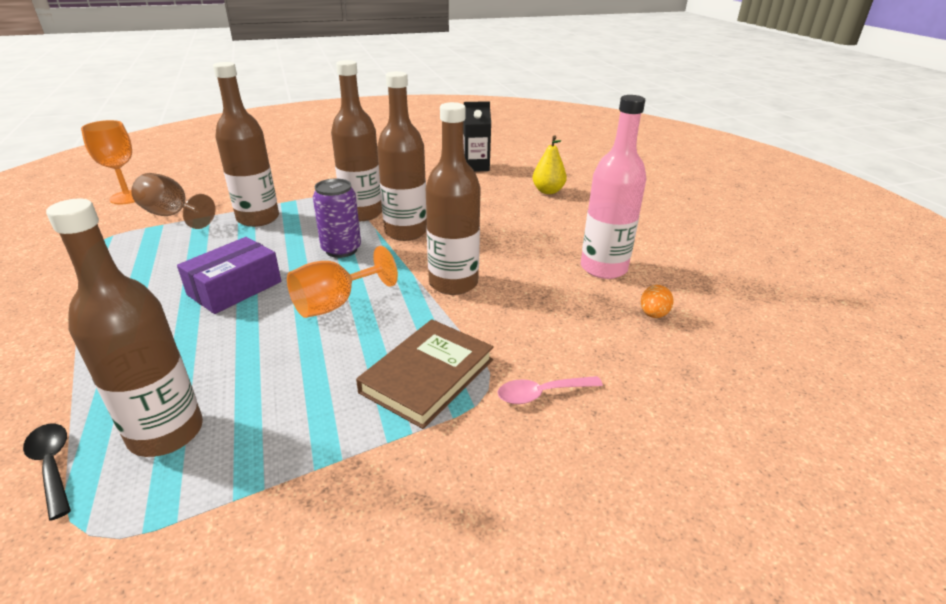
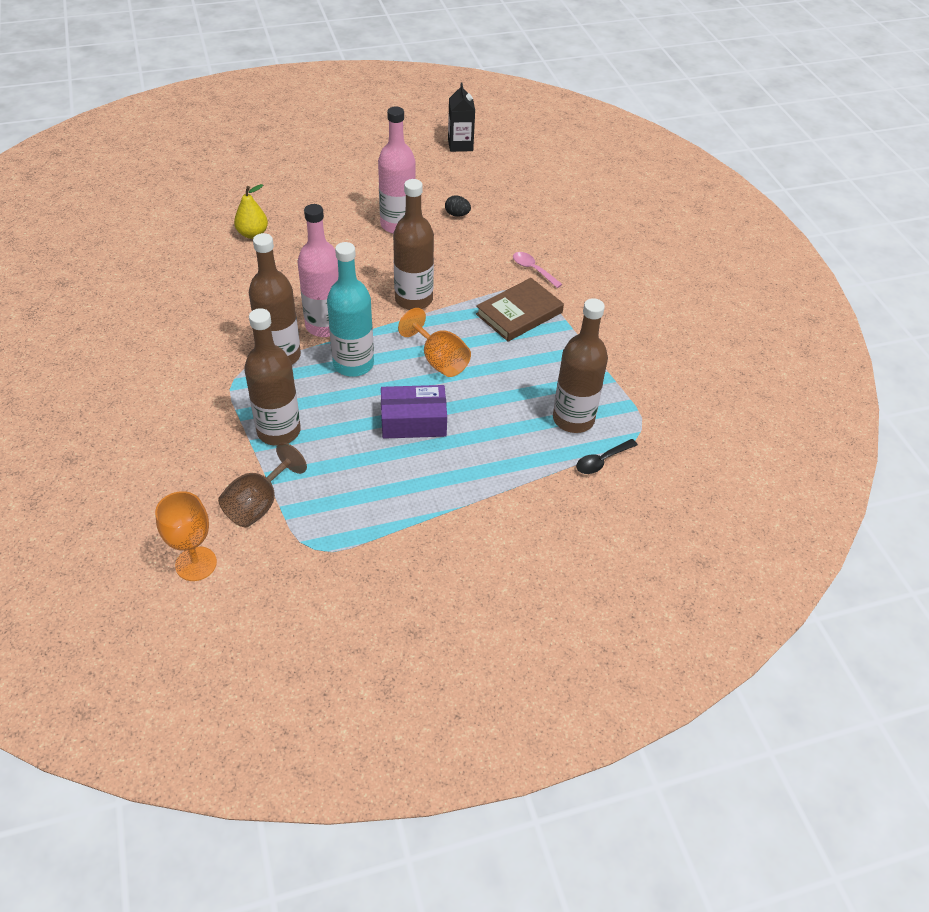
camera: 90 degrees left, 15 degrees up
purple box [177,237,281,314] -> purple box turned 45 degrees counterclockwise [381,385,447,439]
purple can [313,179,361,258] -> turquoise bottle [327,242,374,377]
brown book [356,319,494,429] -> brown book turned 75 degrees counterclockwise [476,278,564,342]
brown bottle [377,71,427,241] -> pink bottle [298,204,338,337]
black carton [463,101,491,172] -> black carton moved to [448,83,475,152]
pink spoon [498,376,603,404] -> pink spoon turned 150 degrees clockwise [513,252,563,288]
orange egg [641,285,674,318] -> black egg [445,195,471,217]

